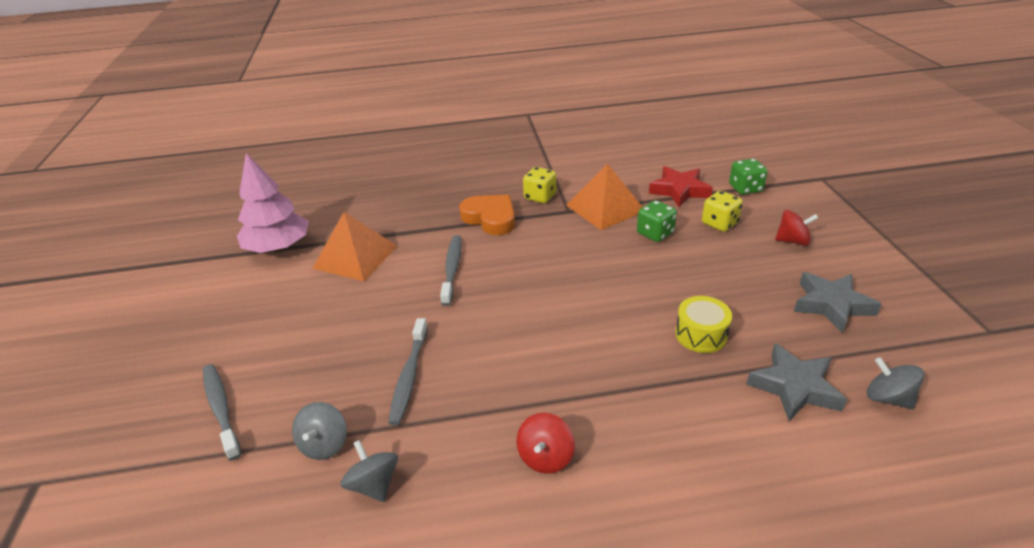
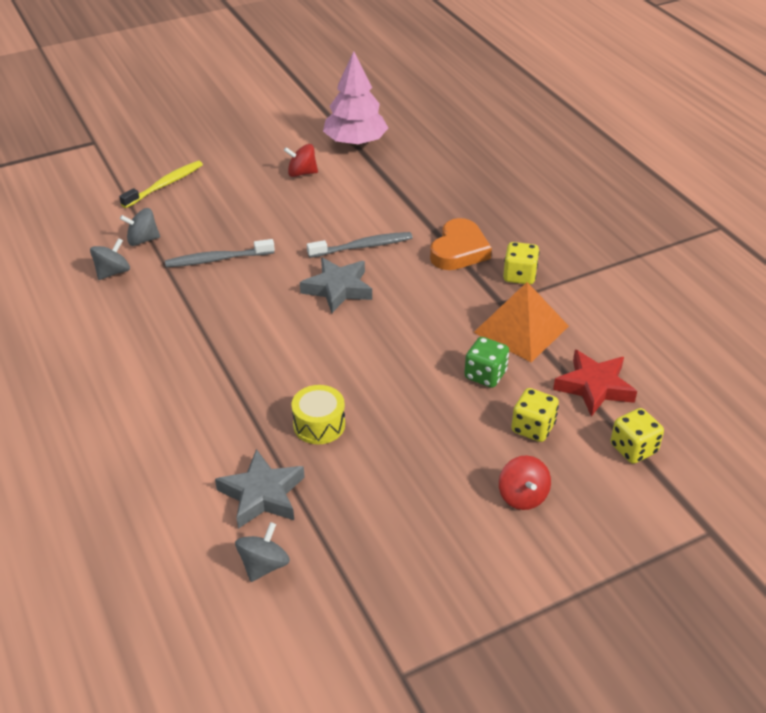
camera: 70 degrees right, 5 degrees up
grey toothbrush [203,364,241,461] -> yellow toothbrush [119,161,203,208]
orange pyramid [312,212,397,281] -> none
red spinning top [517,413,575,474] -> red spinning top moved to [284,144,318,177]
green dice [729,159,767,195] -> yellow dice [610,408,664,464]
grey star [794,272,882,333] -> grey star moved to [300,257,372,313]

